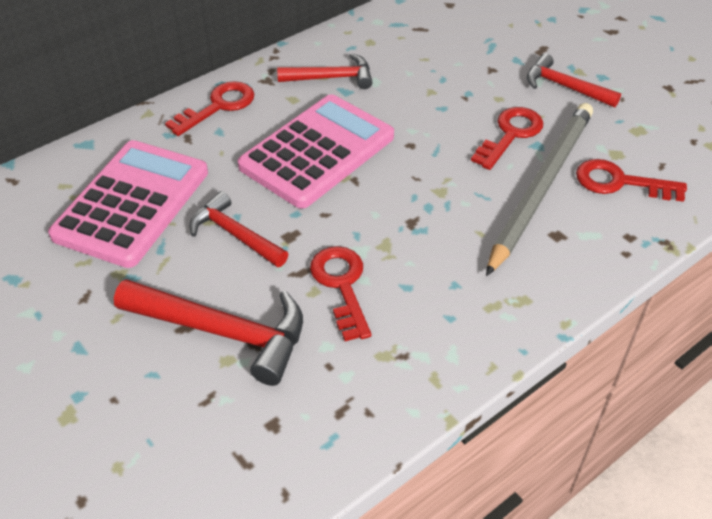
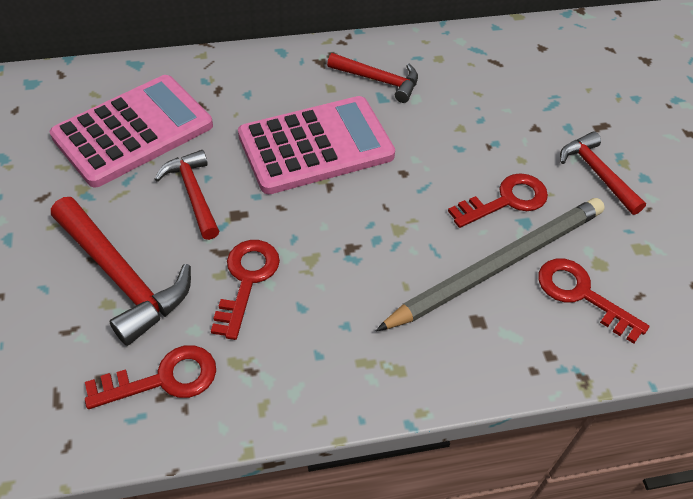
camera: 25 degrees right, 5 degrees up
red key [165,81,254,136] -> red key moved to [85,345,216,409]

